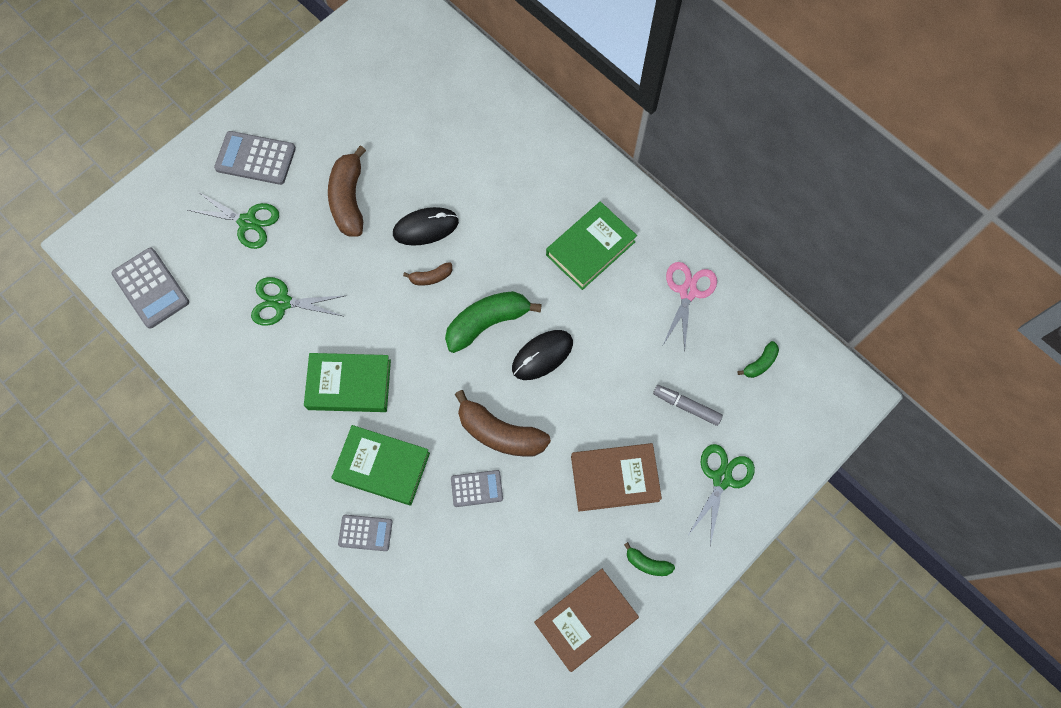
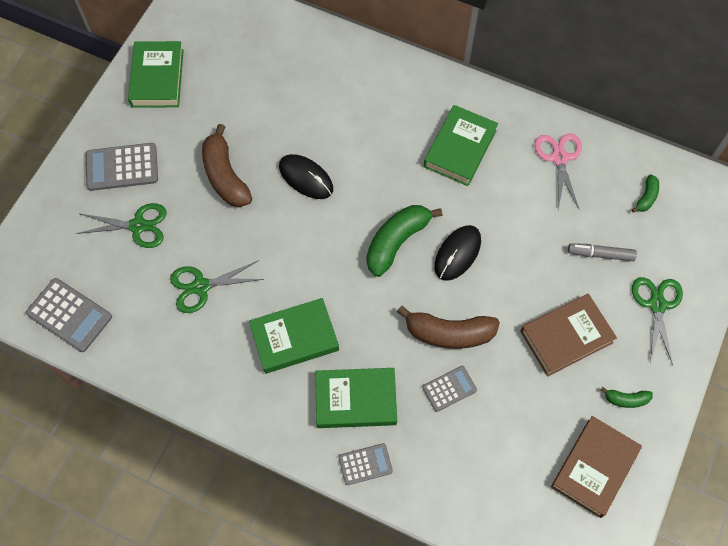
camera: 20 degrees left, 5 degrees down
black mouse [393,207,459,246] -> black mouse turned 75 degrees clockwise [279,154,333,199]
brown banana [403,262,452,286] -> none
none -> green book [128,41,184,108]

